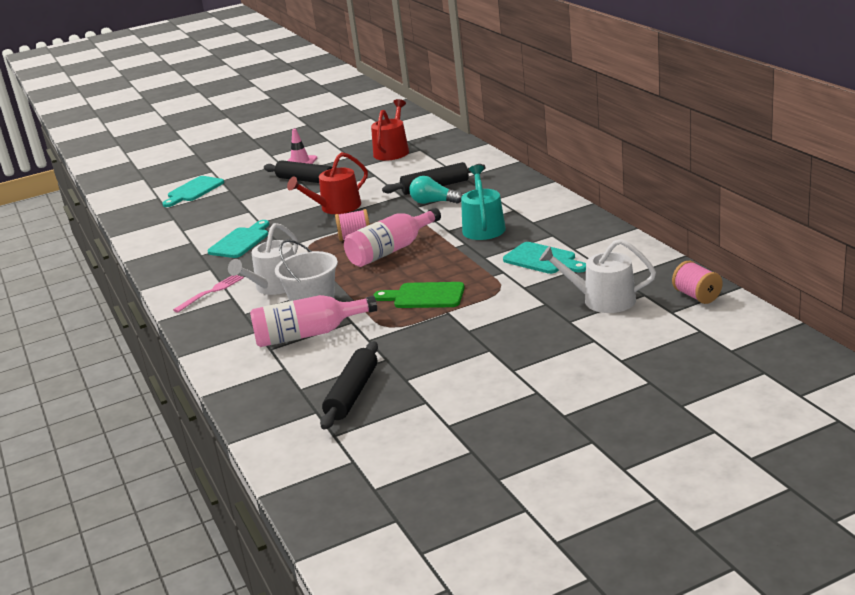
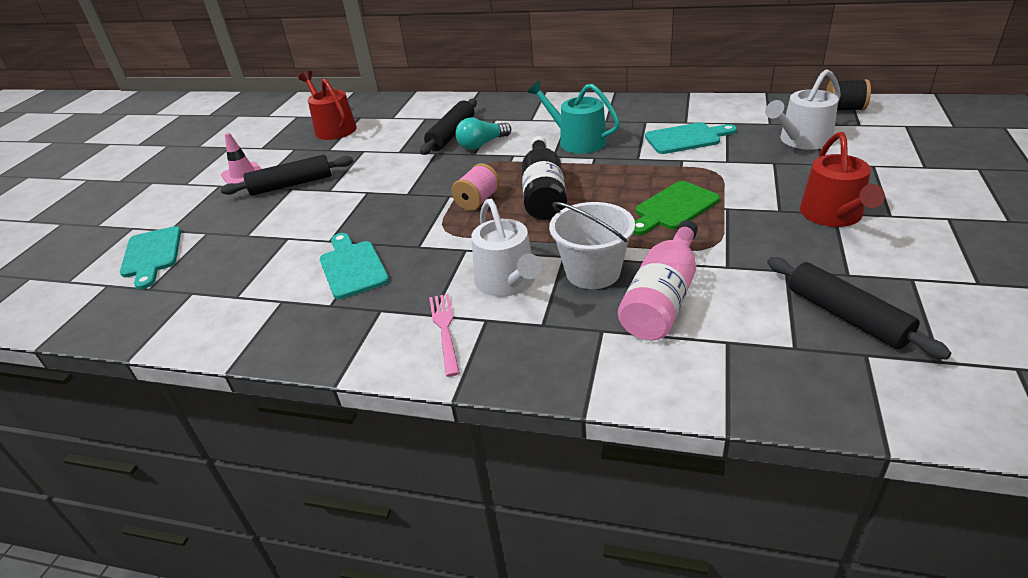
camera: 50 degrees left, 10 degrees up
red watering can [287,152,368,214] -> red watering can moved to [800,132,885,227]
pink bottle [344,208,441,267] -> black bottle [522,136,567,220]
pink spool [672,261,723,304] -> black spool [826,79,871,111]

